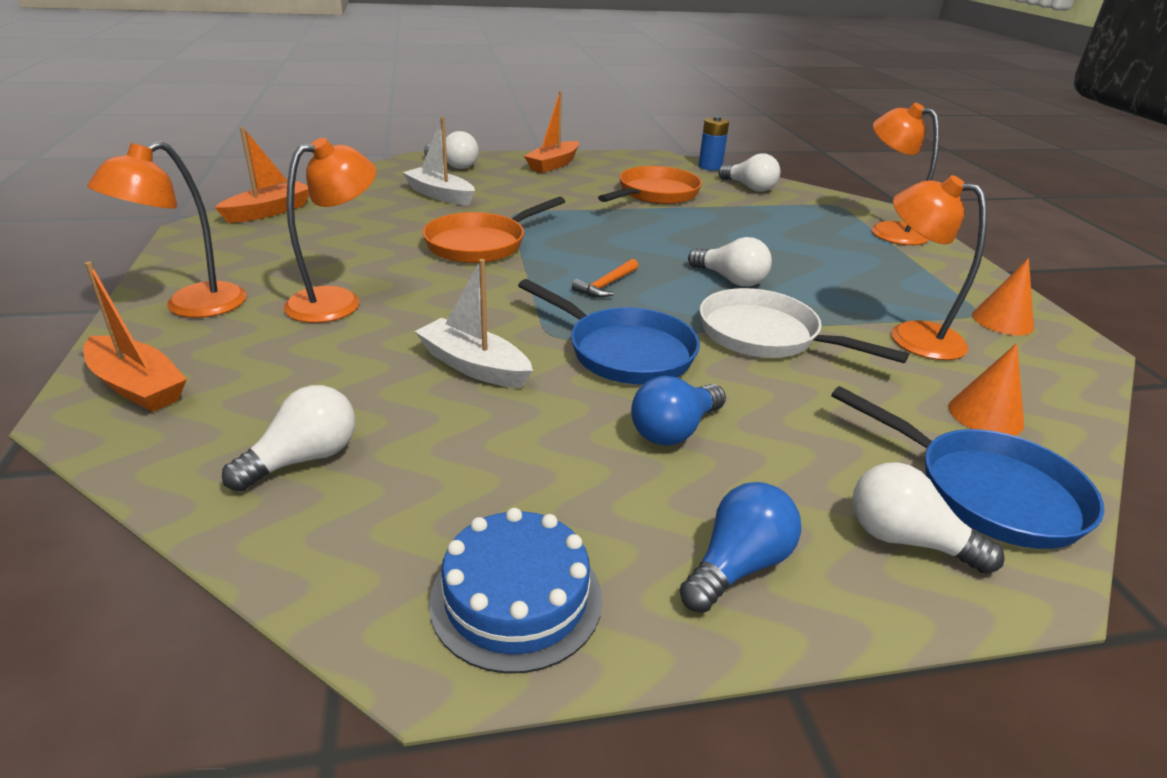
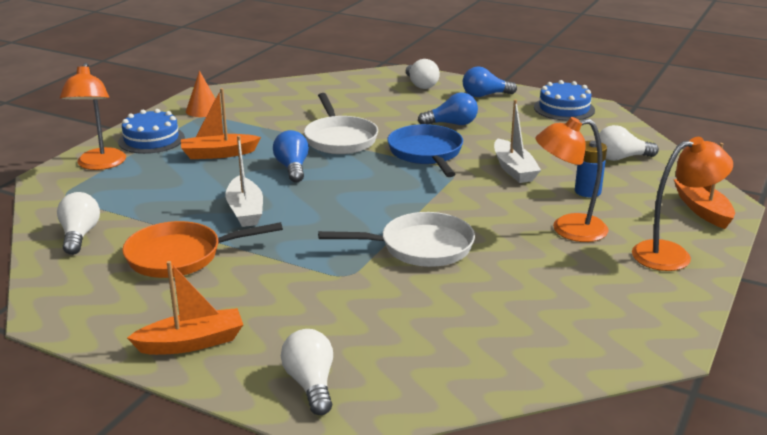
camera: 140 degrees left, 5 degrees down
orange boat [214,127,309,223] -> orange boat moved to [181,88,261,159]
white boat [402,117,475,206] -> white boat moved to [225,136,263,227]
orange pan [422,197,565,263] -> white pan [318,212,475,267]
orange hammer [572,259,638,298] -> none
white light bulb [688,237,772,287] -> blue light bulb [273,130,309,183]
blue battery [699,116,729,171] -> blue battery moved to [575,141,607,197]
blue pan [831,386,1104,549] -> none
orange lamp [891,175,987,360] -> none
orange cone [949,343,1024,436] -> none
none -> blue cake [118,109,185,154]

